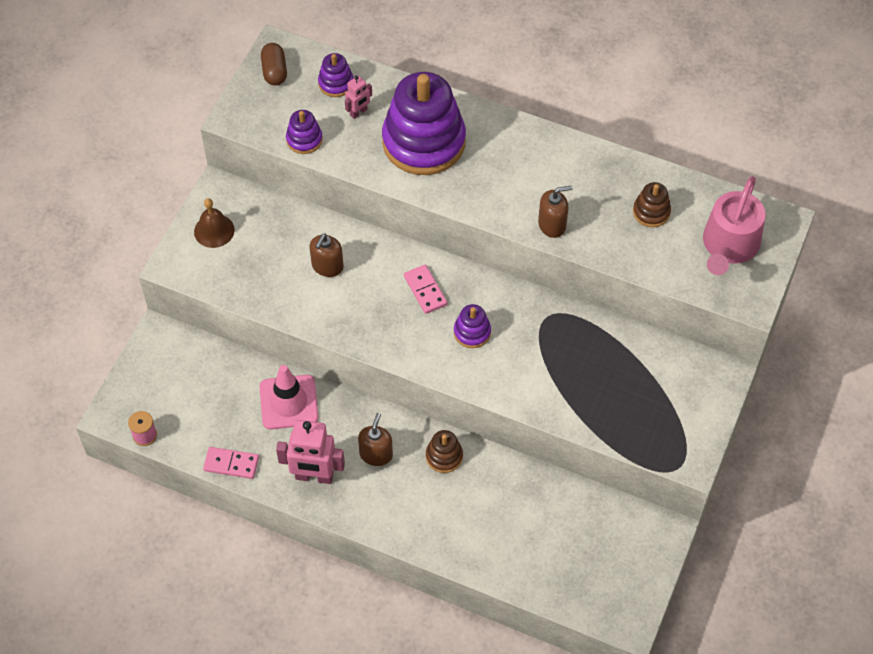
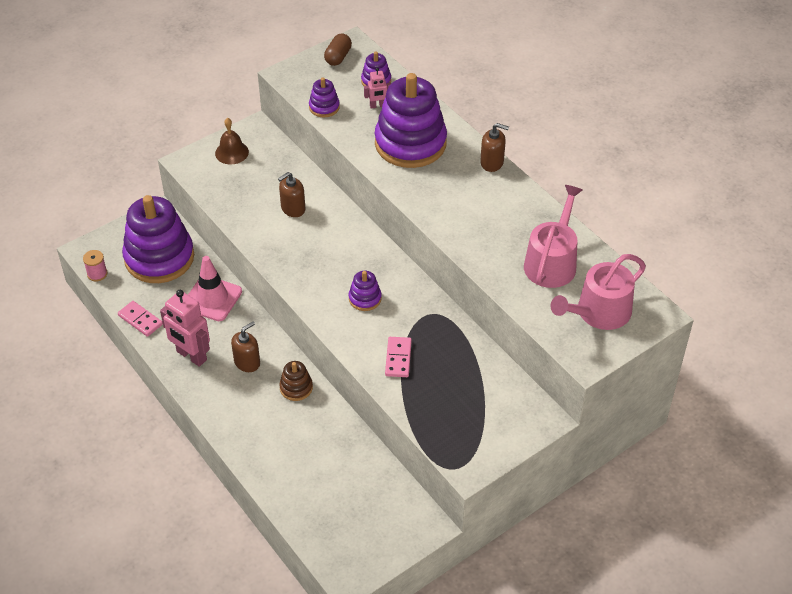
camera: 30 degrees right, 10 degrees down
pink domino [404,265,447,314] -> pink domino moved to [385,337,412,377]
brown soap dispenser [538,186,572,238] -> brown soap dispenser moved to [480,123,509,172]
brown stacking toy [633,182,671,227] -> pink watering can [524,185,583,288]
none -> purple stacking toy [122,195,194,283]

